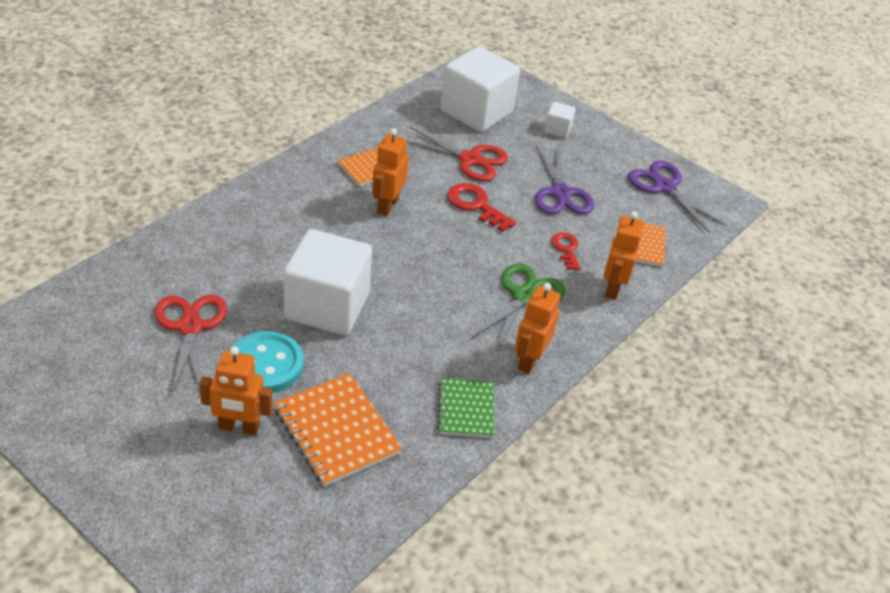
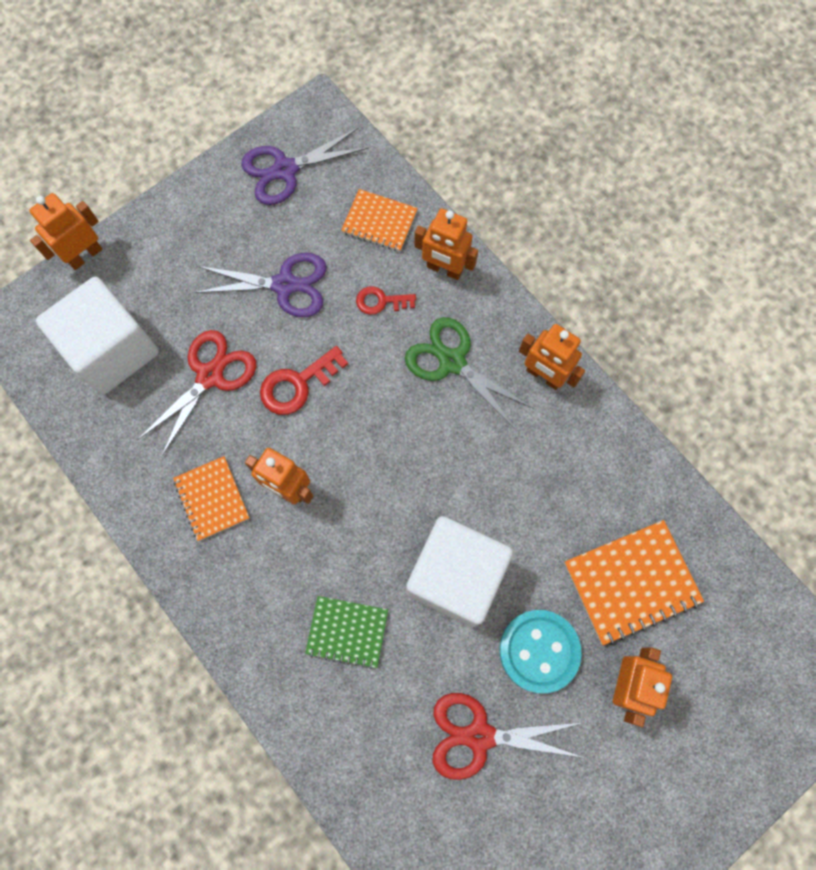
camera: 75 degrees left, 30 degrees up
green notebook [437,378,494,438] -> green notebook moved to [305,596,388,669]
white cube [544,102,576,138] -> none
none -> orange robot [29,193,102,270]

